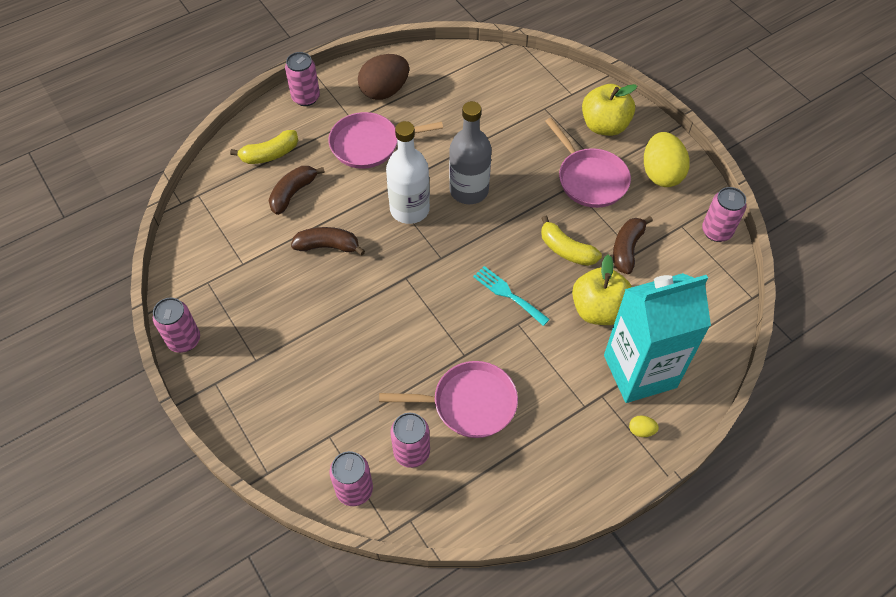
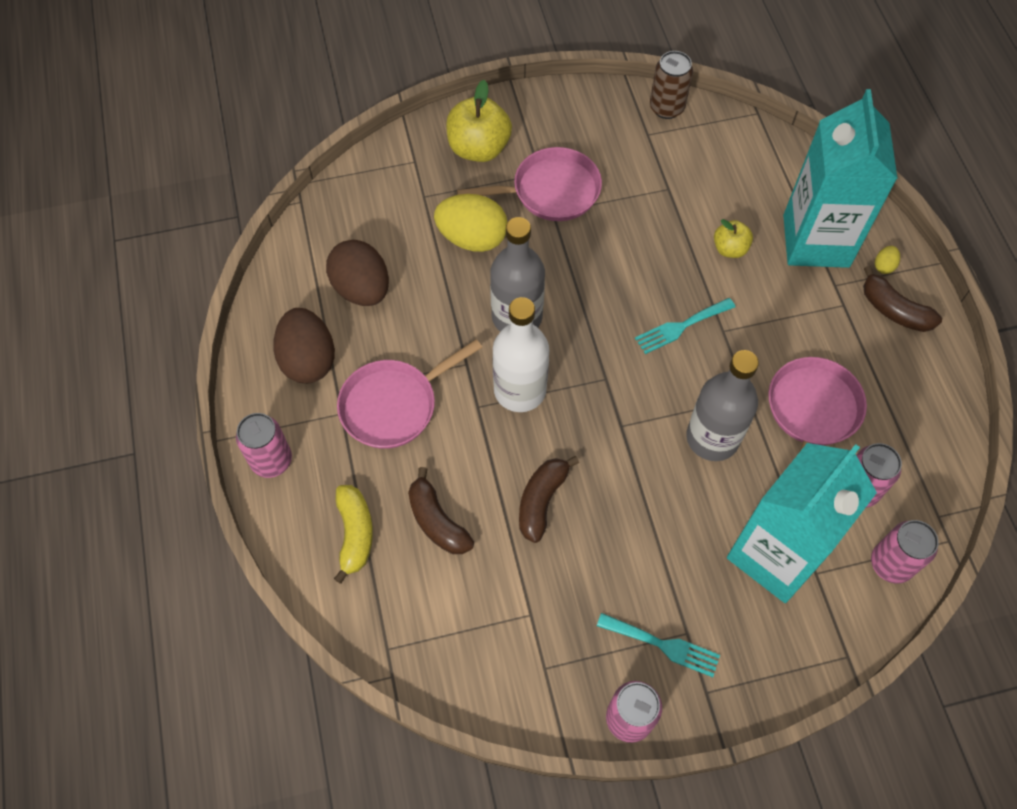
camera: 70 degrees left, 5 degrees up
pink pan [328,112,443,169] -> pink pan turned 45 degrees clockwise [337,339,482,449]
yellow banana [541,216,602,266] -> none
yellow apple [572,254,632,325] -> yellow apple [714,219,753,258], size x0.56
brown banana [613,216,653,274] -> brown banana moved to [863,266,942,332]
yellow egg [644,132,690,187] -> yellow egg moved to [434,194,507,252]
pink can [702,187,746,242] -> brown can [650,51,693,119]
none -> brown egg [326,240,389,306]
none -> turquoise fork [597,613,720,677]
none -> grey bottle [686,350,759,461]
none -> turquoise carton [727,443,877,603]

